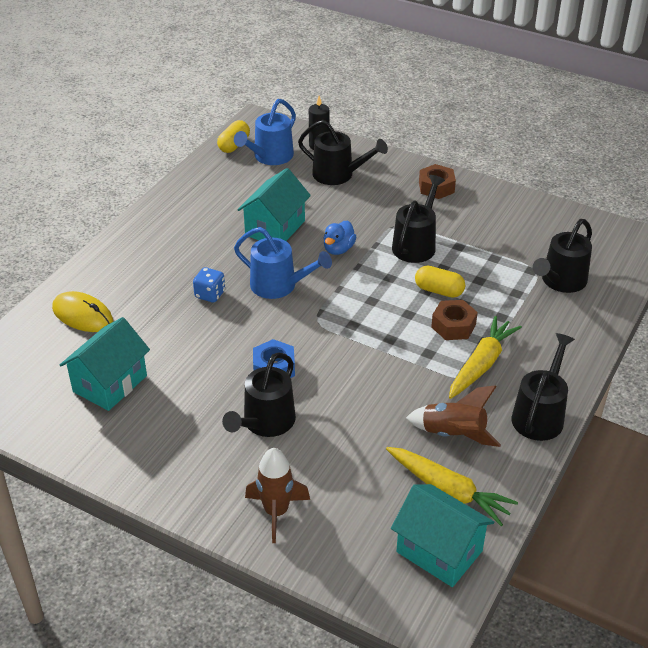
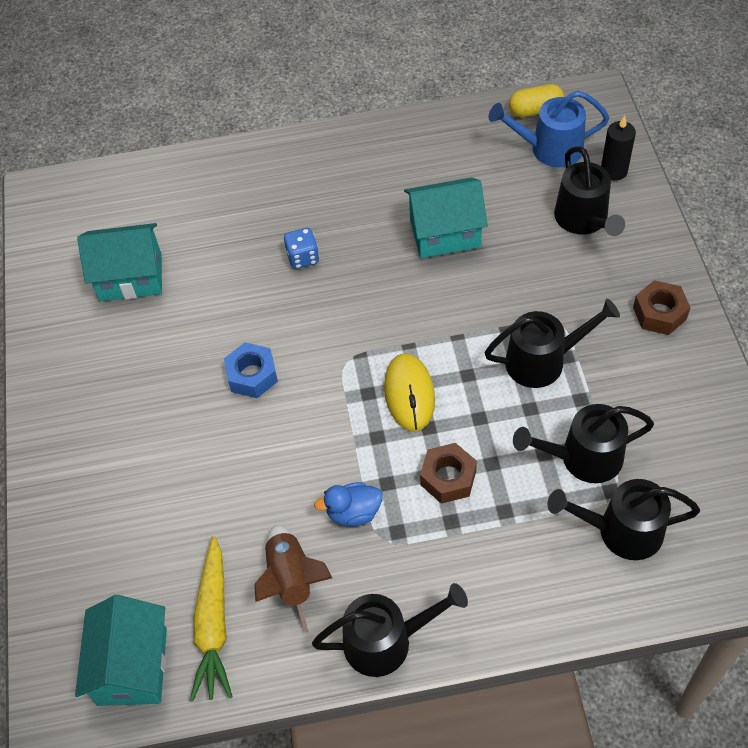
camera: 55 degrees right, 15 degrees up
yellow mouse [52,291,113,332] -> yellow mouse moved to [384,354,435,431]
black watering can [222,352,296,437] -> black watering can moved to [513,404,654,483]
blue watering can [234,227,332,299] -> none
brown rocket [245,448,310,543] -> none
blue duck [323,221,356,255] -> blue duck moved to [314,482,383,526]
yellow capsule [415,266,465,298] -> none
yellow carrot [449,316,522,399] -> none

